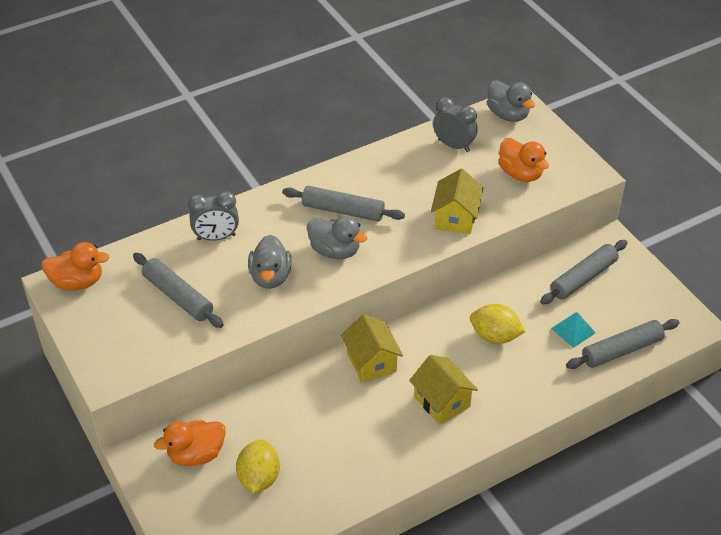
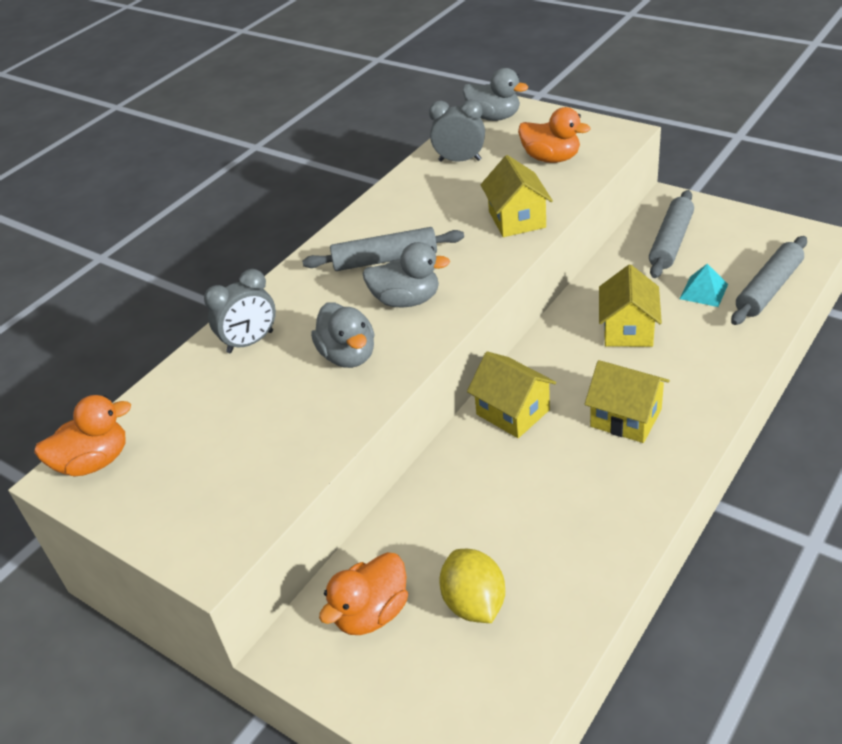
camera: 20 degrees left, 5 degrees down
grey rolling pin [133,253,224,328] -> none
yellow lemon [470,304,525,344] -> yellow house [599,265,662,347]

